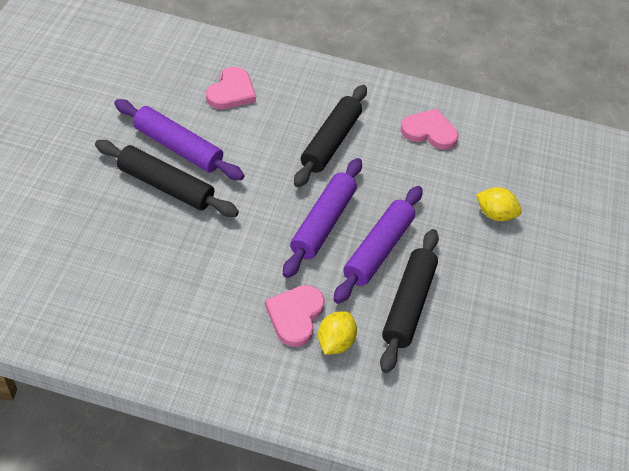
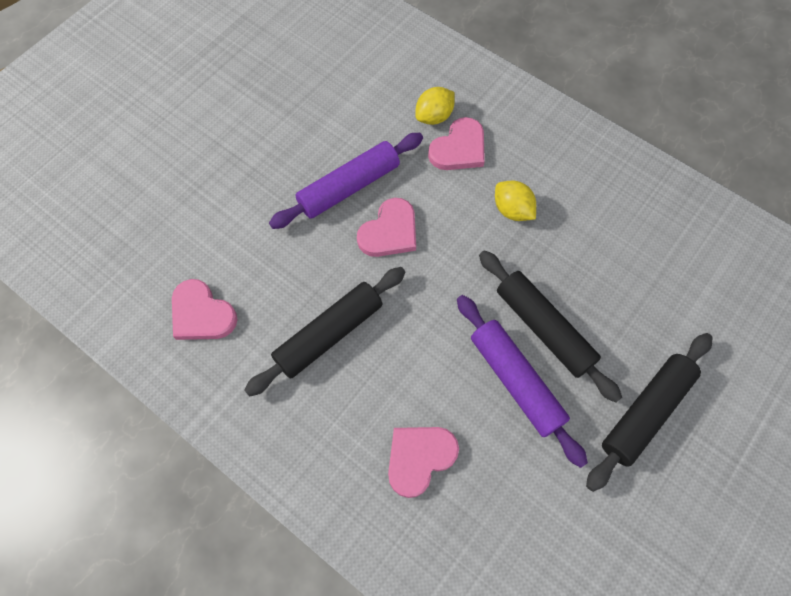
camera: 150 degrees left, 15 degrees up
purple rolling pin [283,158,362,278] -> pink heart [357,198,416,257]
black rolling pin [380,229,439,373] -> black rolling pin moved to [586,333,713,492]
yellow lemon [476,187,522,221] -> yellow lemon moved to [495,180,536,221]

